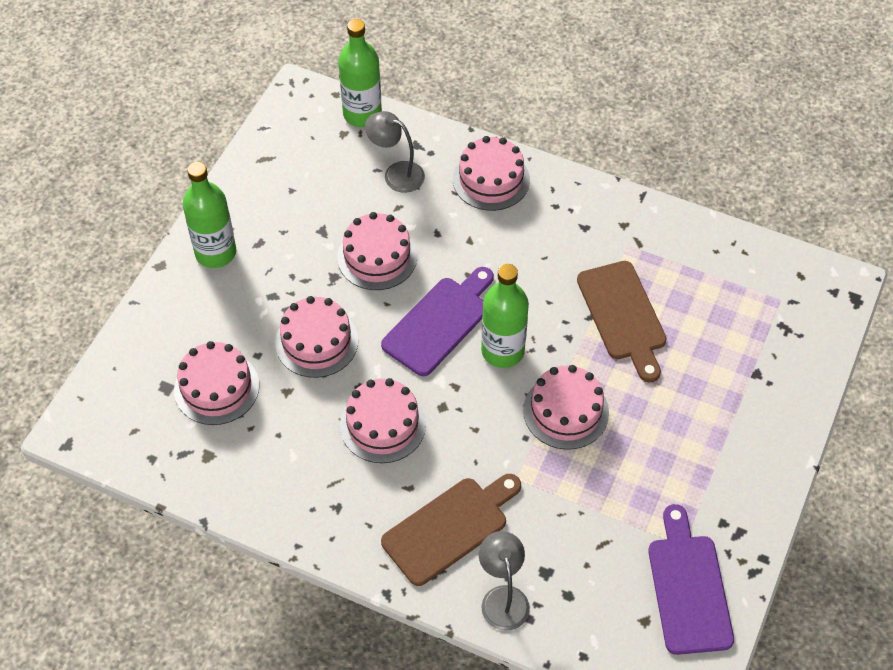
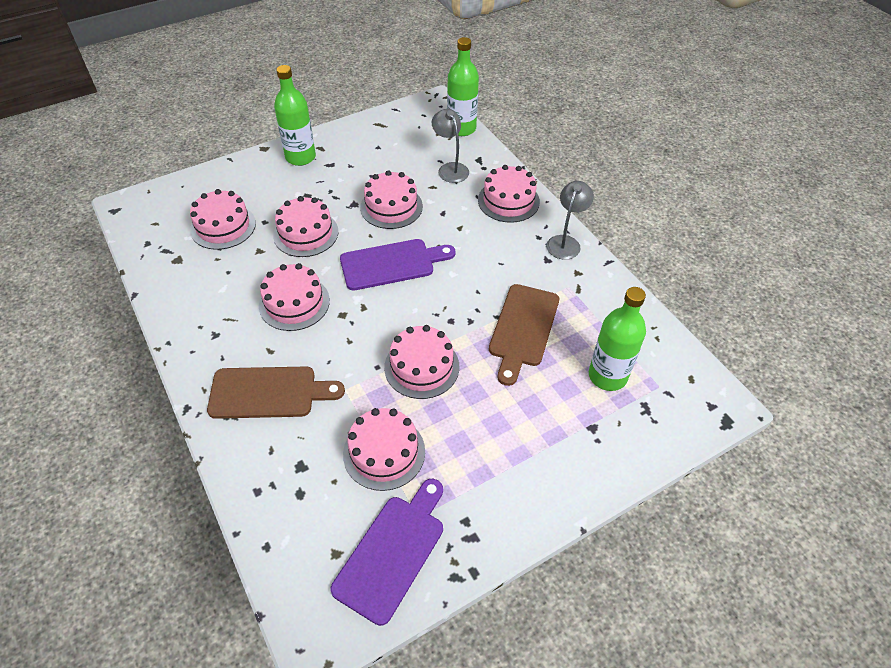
camera: 35 degrees right, 5 degrees down
grey lamp [479,531,530,631] -> grey lamp moved to [546,181,594,260]
green bottle [481,264,529,368] -> green bottle moved to [589,287,646,391]
none -> pink cake [343,408,425,491]

